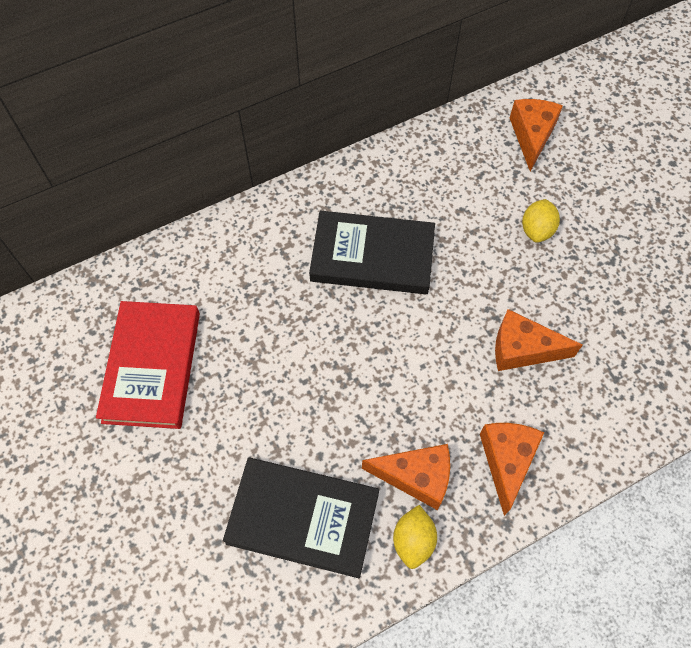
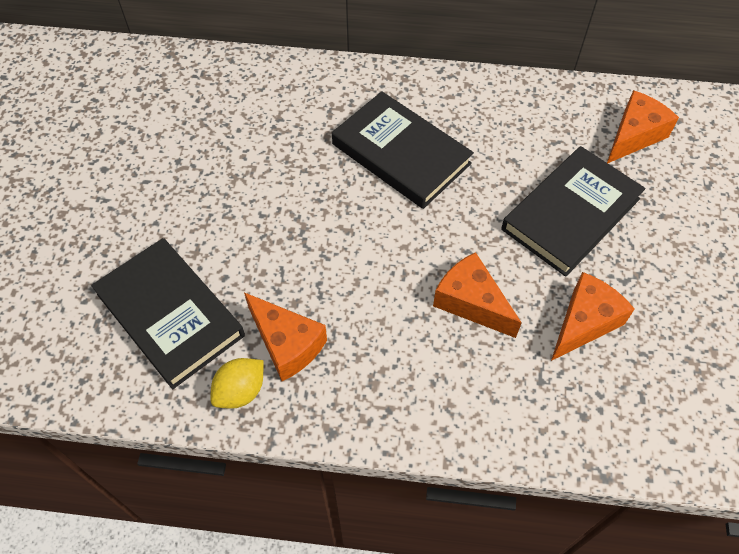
camera: 35 degrees right, 5 degrees down
red book [96,301,200,429] -> none
orange cheese [480,423,544,516] -> orange cheese moved to [551,272,635,361]
yellow lemon [522,199,560,243] -> black book [501,146,645,277]

